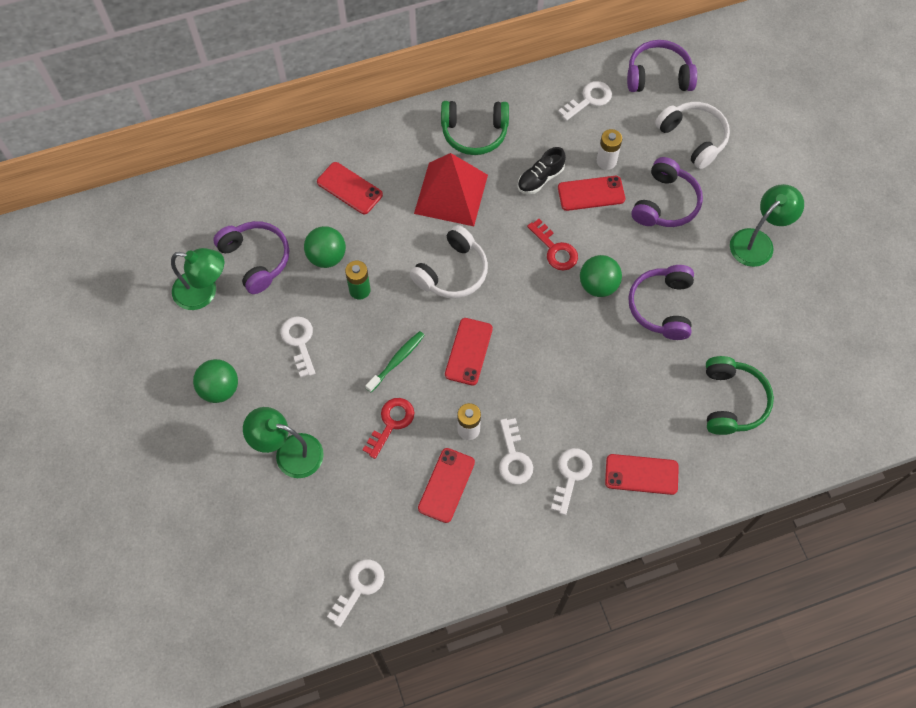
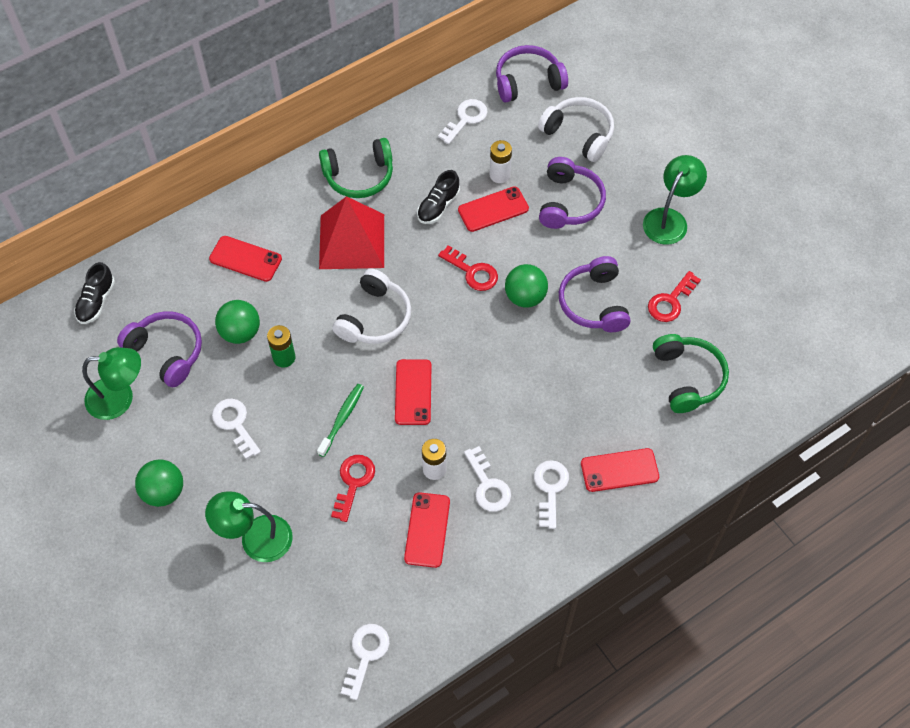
camera: 15 degrees left, 5 degrees down
none -> black shoe [74,262,115,324]
none -> red key [648,271,701,322]

